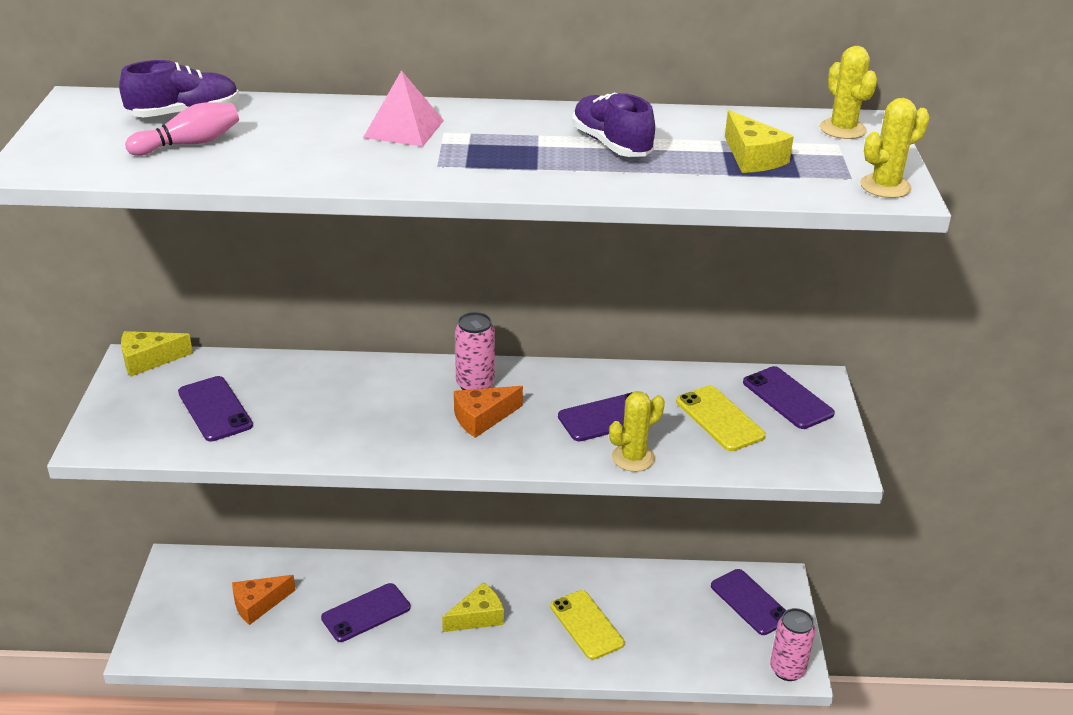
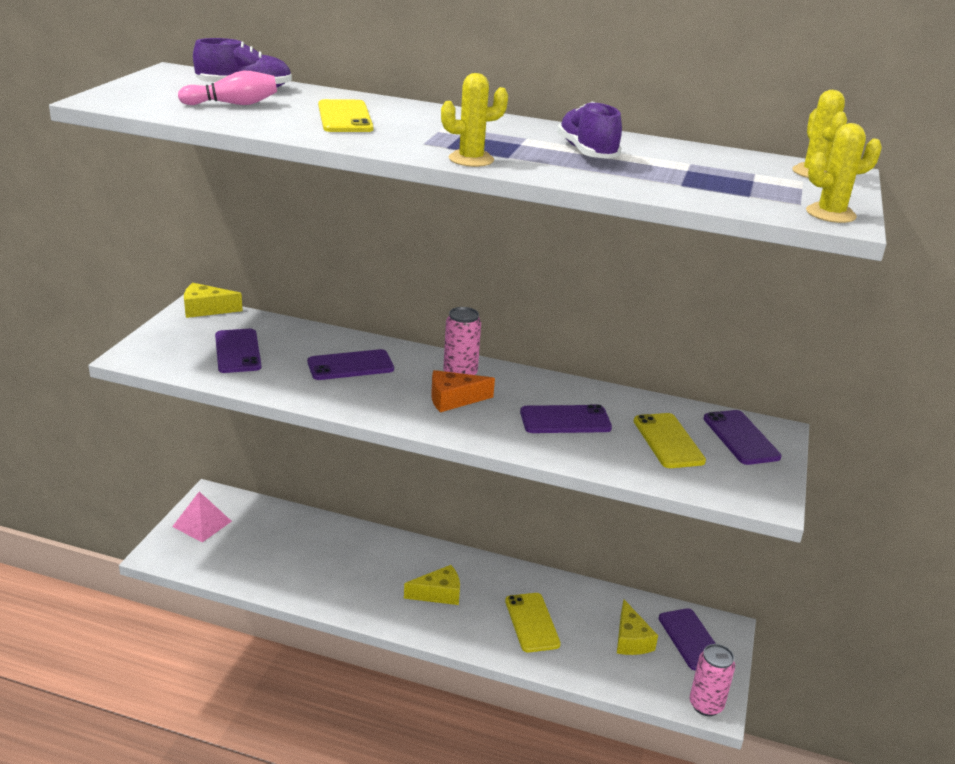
camera: 15 degrees right, 5 degrees down
orange cheese [232,575,295,625] -> none
purple phone [321,583,411,642] -> purple phone moved to [307,349,394,380]
pink pyramid [363,70,444,147] -> pink pyramid moved to [172,492,232,542]
yellow cactus [609,391,665,472] -> yellow cactus moved to [441,73,508,167]
yellow cheese [725,110,794,173] -> yellow cheese moved to [617,599,658,655]
none -> yellow phone [318,99,373,132]

